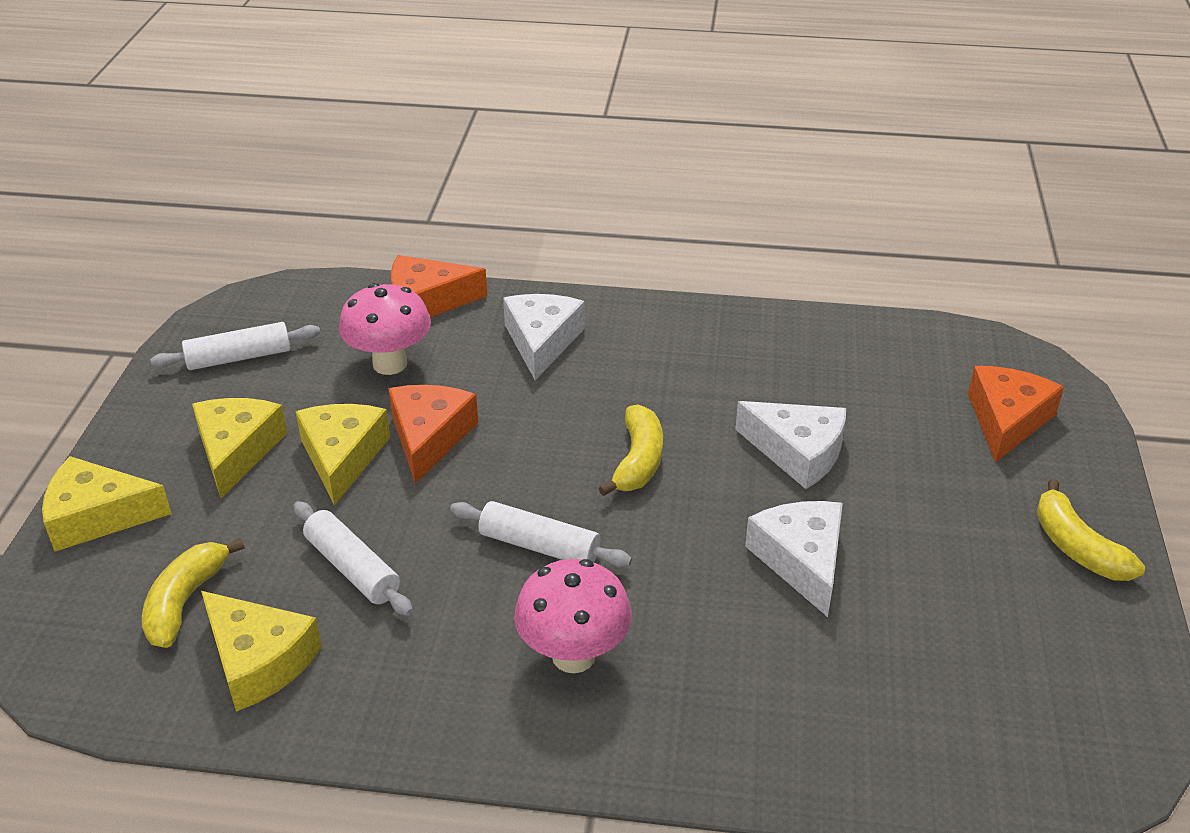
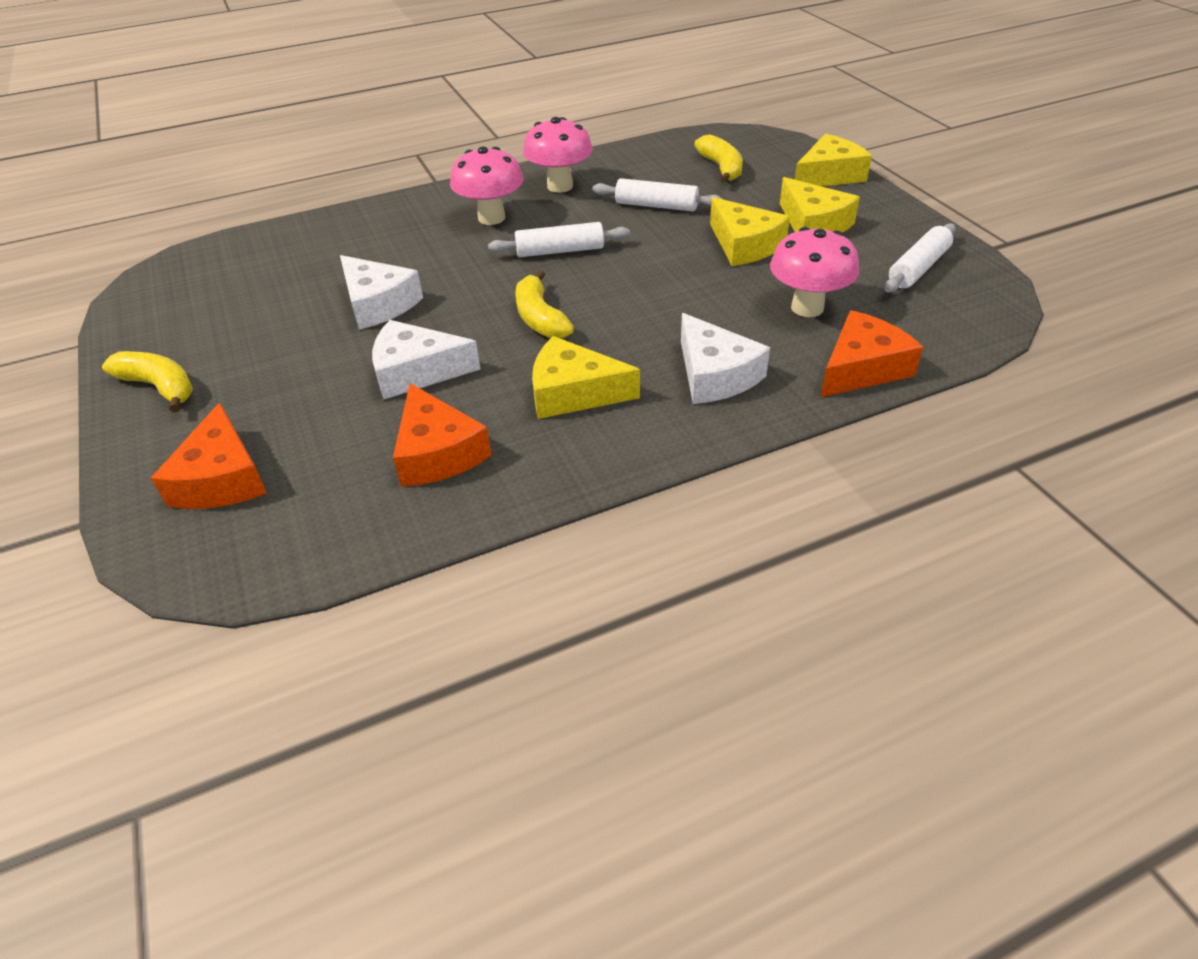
camera: 150 degrees right, 5 degrees up
yellow cheese [201,591,322,711] -> yellow cheese moved to [532,336,640,419]
orange cheese [388,385,478,484] -> orange cheese moved to [393,383,492,487]
none -> pink mushroom [523,117,593,193]

